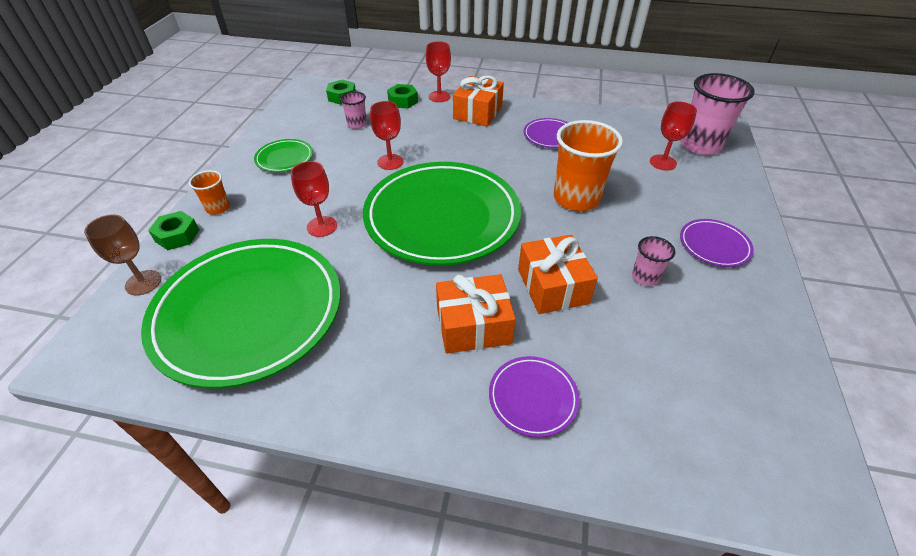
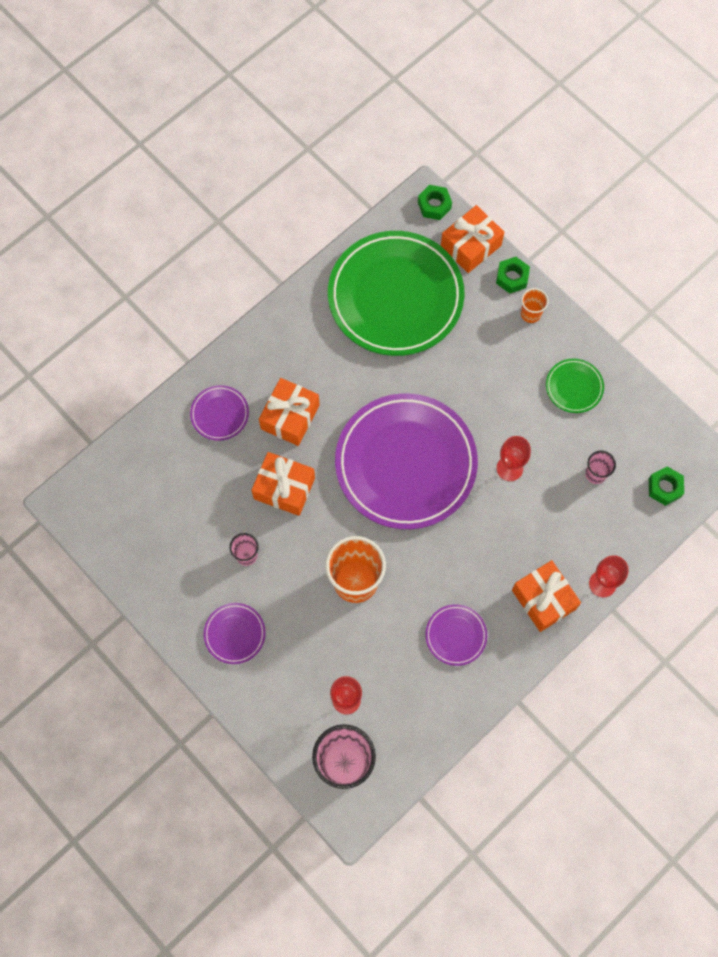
camera: 125 degrees right, 25 degrees up
brown goblet [84,214,161,296] -> orange gift [441,205,504,273]
red goblet [291,161,337,237] -> none
green plate [363,162,521,266] -> purple plate [335,393,478,529]
green nut [387,84,418,108] -> green nut moved to [418,185,452,220]

